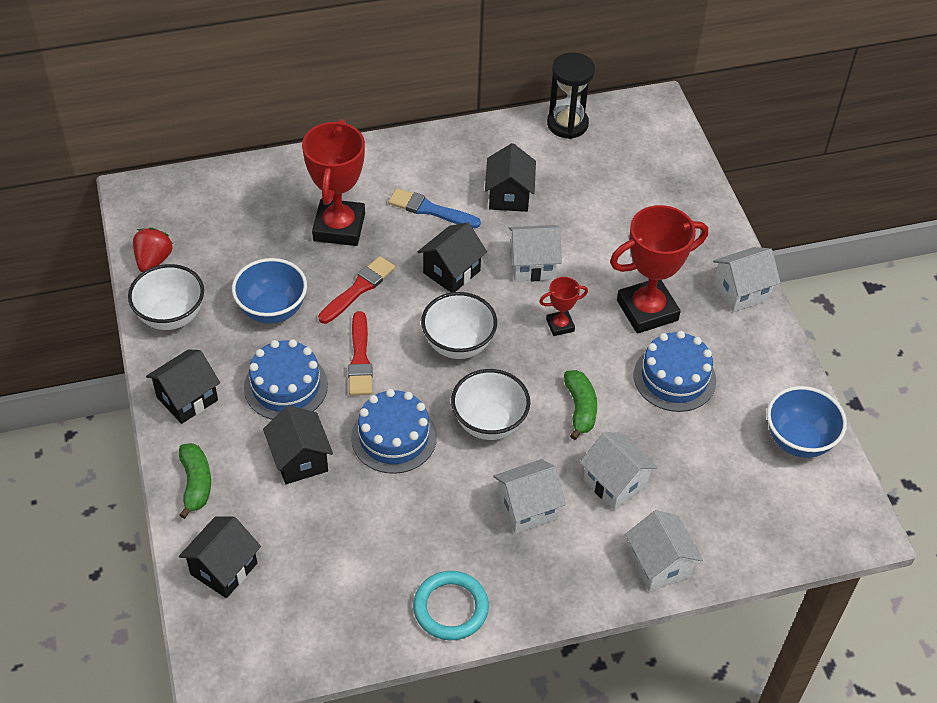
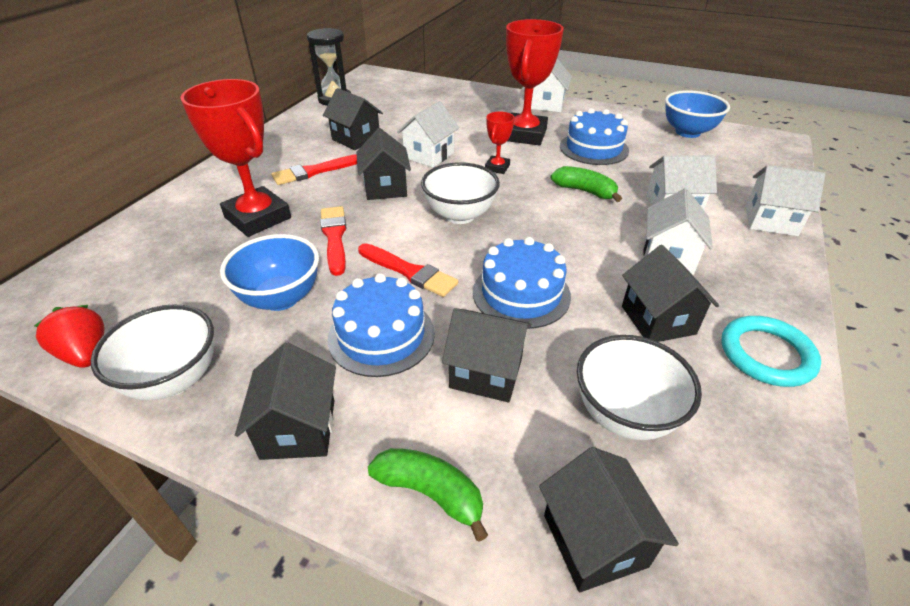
camera: 50 degrees left, 10 degrees down
blue brush [388,188,481,228] -> red brush [271,154,357,185]
white bowl [451,369,530,440] -> white bowl moved to [577,335,702,440]
none -> black house [622,245,719,342]

